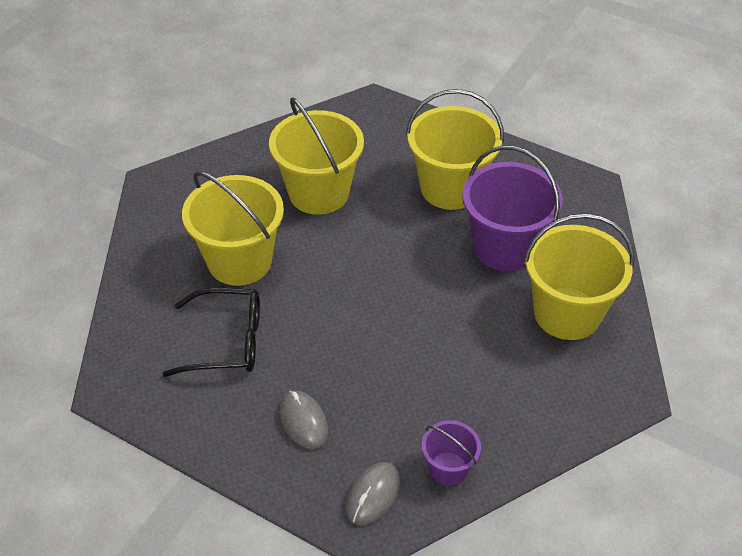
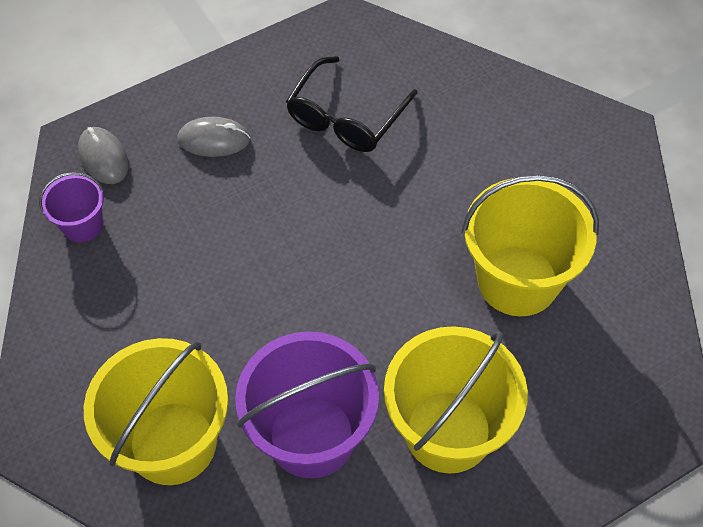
camera: 120 degrees right, 10 degrees up
yellow bucket [182,171,284,286] -> none

